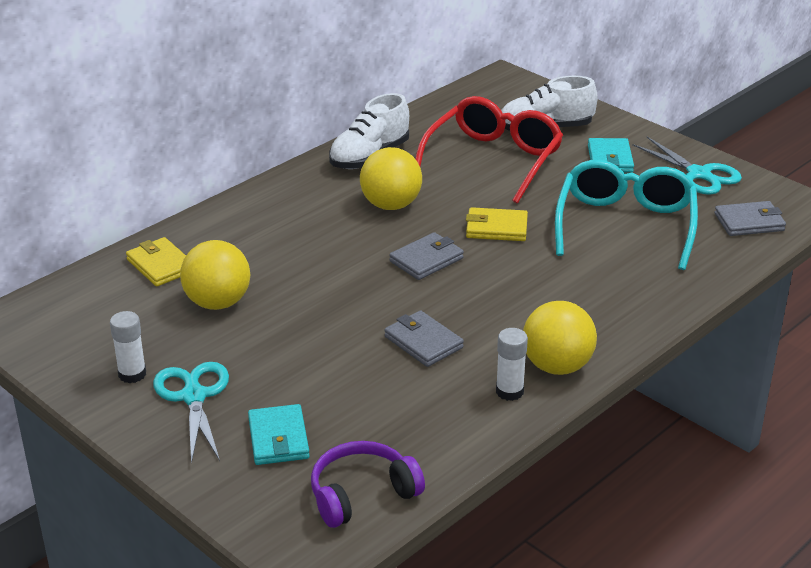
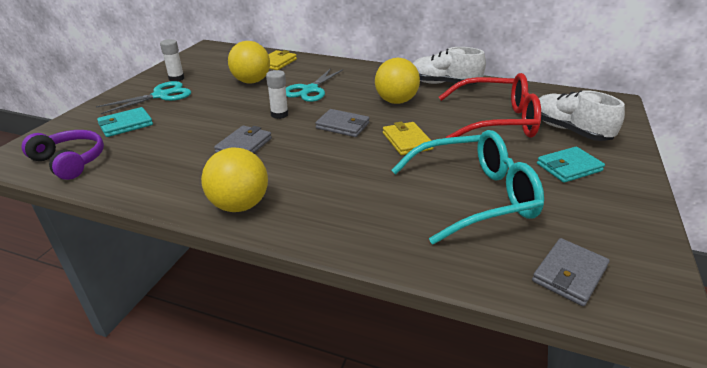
camera: 65 degrees right, 0 degrees up
white glue stick [496,328,528,401] -> white glue stick moved to [266,70,288,119]
turquoise scissors [632,137,742,195] -> turquoise scissors moved to [286,68,343,102]
grey wallet [715,201,786,236] -> grey wallet turned 75 degrees clockwise [532,238,610,306]

